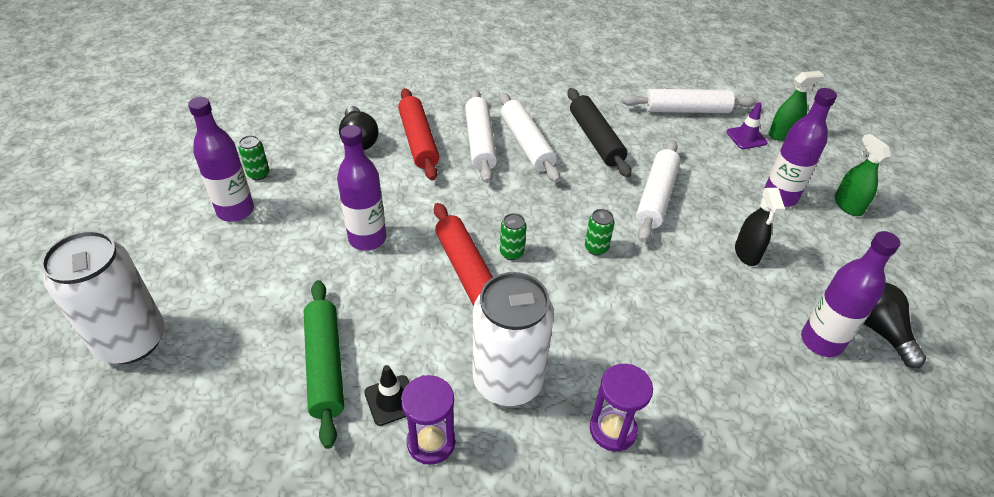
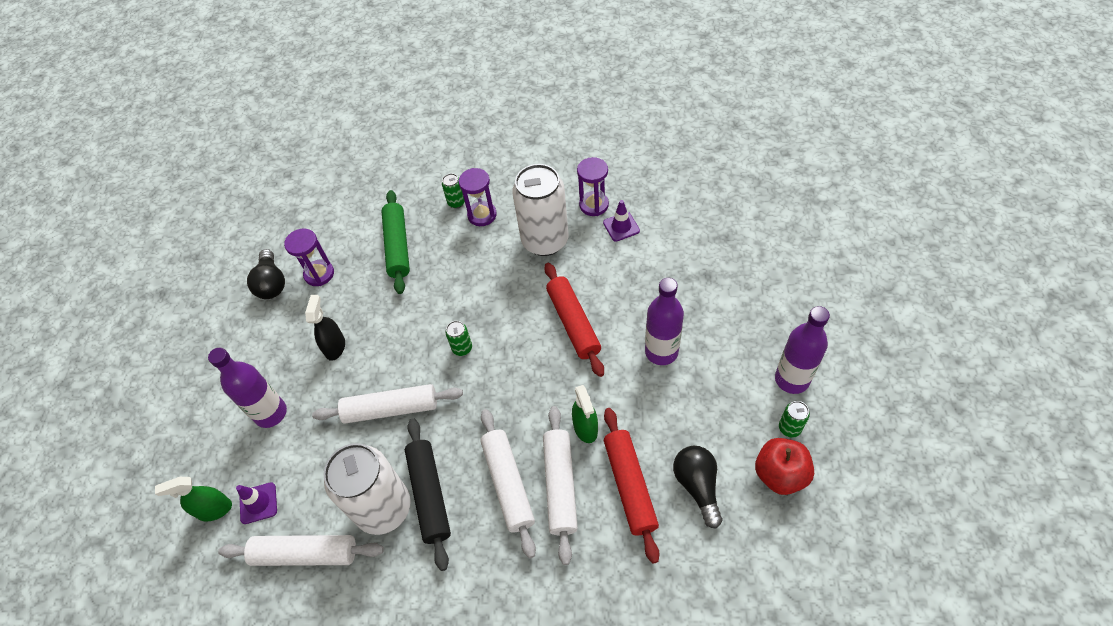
camera: 170 degrees left, 10 degrees up
white can [41,230,165,364] -> white can moved to [323,443,411,535]
green rolling pin [304,280,344,449] -> green rolling pin moved to [382,190,410,294]
black traffic cone [364,365,409,426] -> purple traffic cone [603,200,640,242]
green can [500,213,527,260] -> green can moved to [442,173,465,208]
white rolling pin [636,140,681,242] -> white rolling pin turned 60 degrees clockwise [312,384,463,424]
purple bottle [801,231,900,357] -> purple hourglass [284,228,334,286]
green spray bottle [835,134,891,216] -> green spray bottle moved to [572,385,598,443]
none -> red apple [755,438,814,495]

